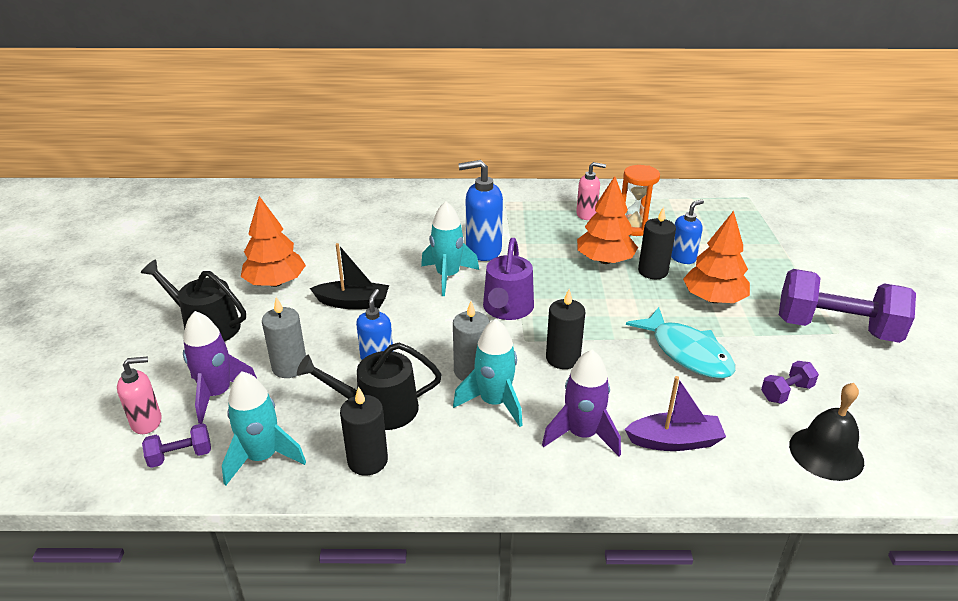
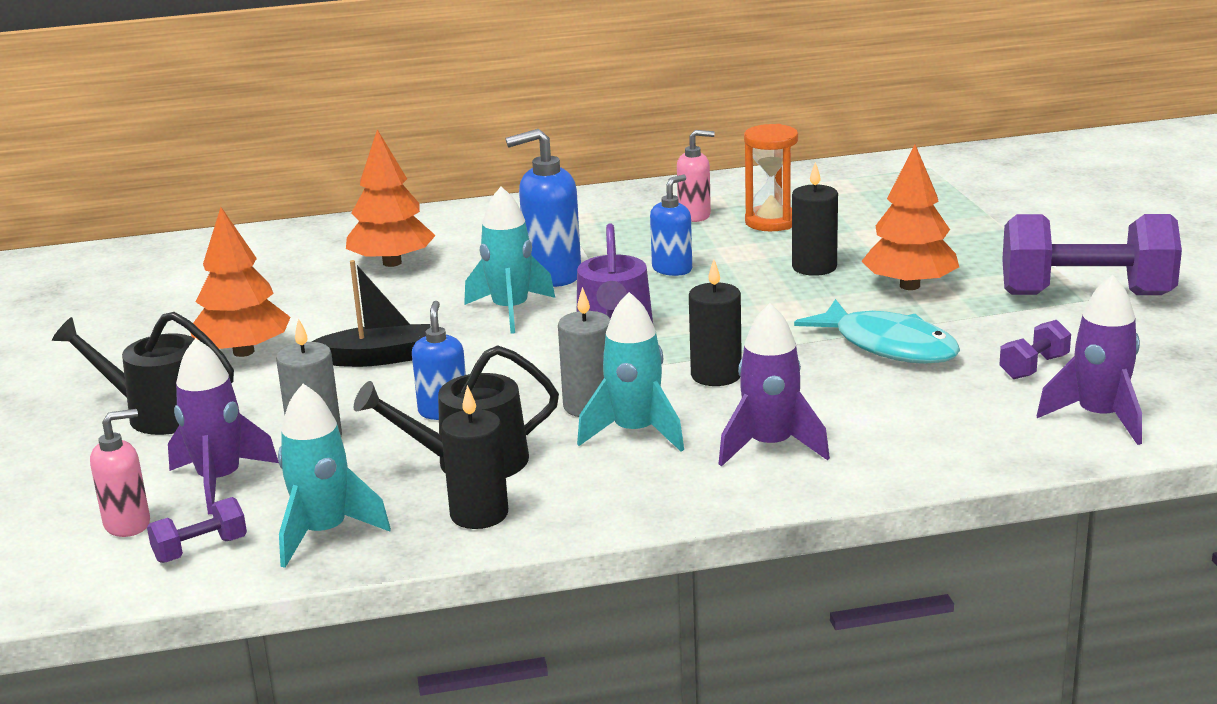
camera: 10 degrees left, 10 degrees down
orange tree [577,176,638,264] -> orange tree moved to [346,129,436,267]
purple boat [625,376,726,451] -> none
blue soap dispenser [671,200,704,264] -> blue soap dispenser moved to [650,175,692,276]
black bell [789,383,864,481] -> purple rocket [1037,275,1142,445]

